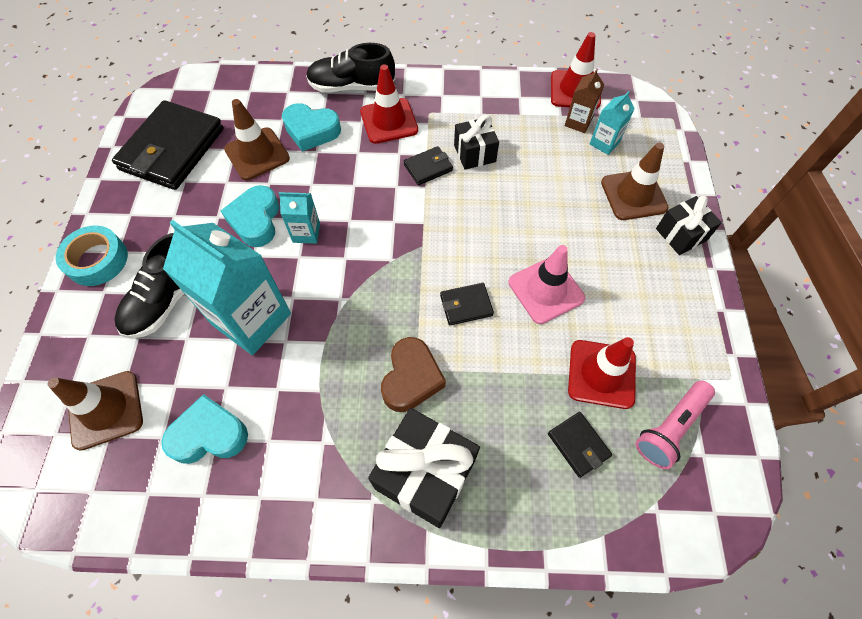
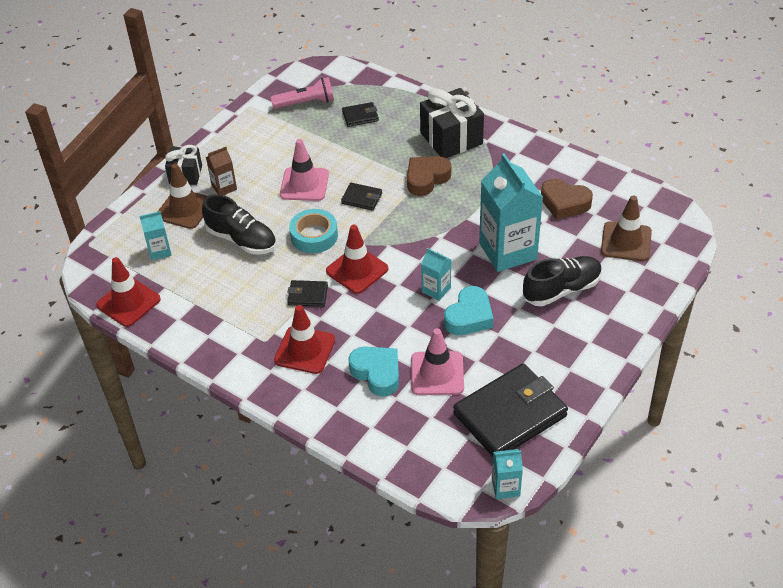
camera: 145 degrees left, 15 degrees down
turquoise tape [56,225,128,286] -> turquoise tape moved to [289,209,338,253]
turquoise heart [161,394,248,464] -> brown heart [541,178,593,220]
brown traffic cone [224,99,290,180] -> pink traffic cone [411,328,464,395]
black shoe [306,43,395,93] -> black shoe moved to [202,194,276,254]
black gift [454,115,499,170] -> none
black wallet [548,412,612,478] -> black wallet turned 75 degrees clockwise [342,102,379,127]
brown carton [565,69,605,133] -> brown carton moved to [206,147,237,195]
red traffic cone [568,337,636,409] -> red traffic cone moved to [326,224,388,294]
none -> turquoise carton [492,449,523,499]

